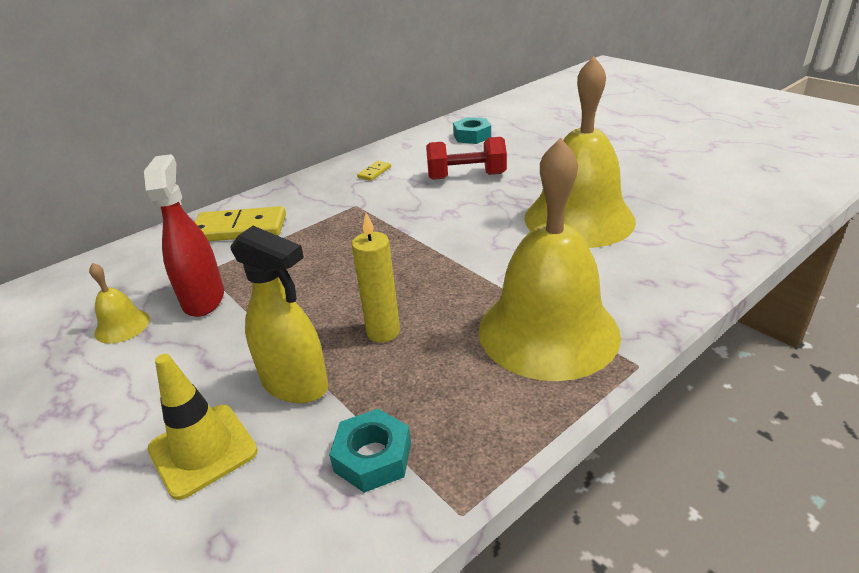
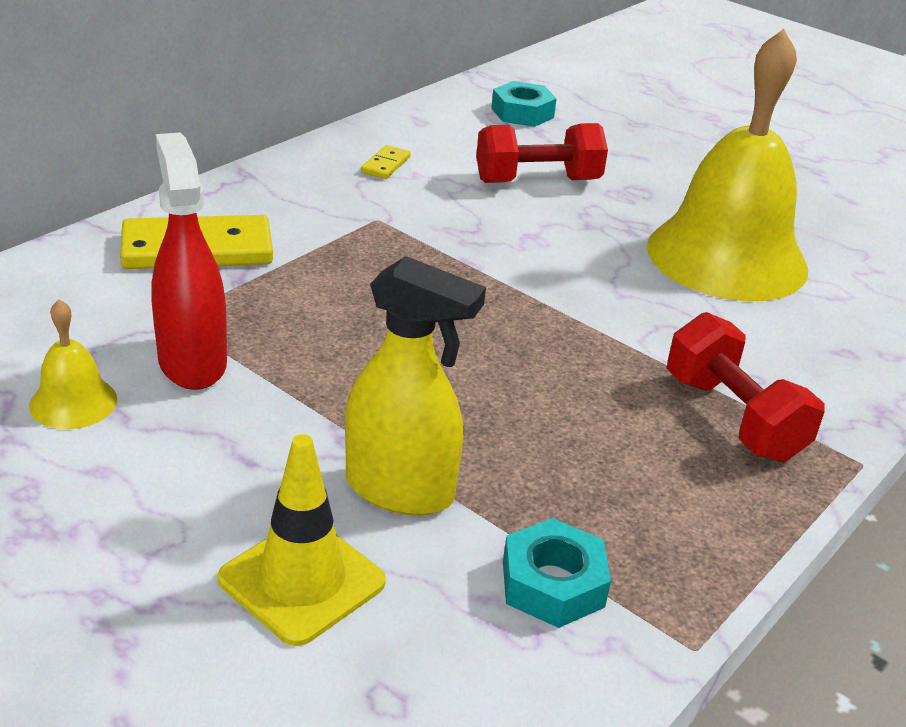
camera: 15 degrees left, 0 degrees up
yellow candle [352,213,400,342] -> none
yellow bell [479,138,621,381] -> red dumbbell [667,312,825,462]

